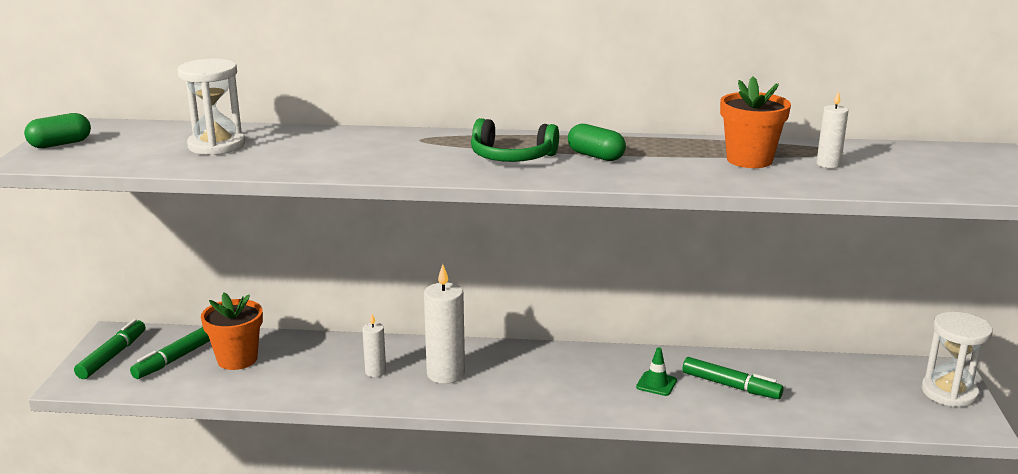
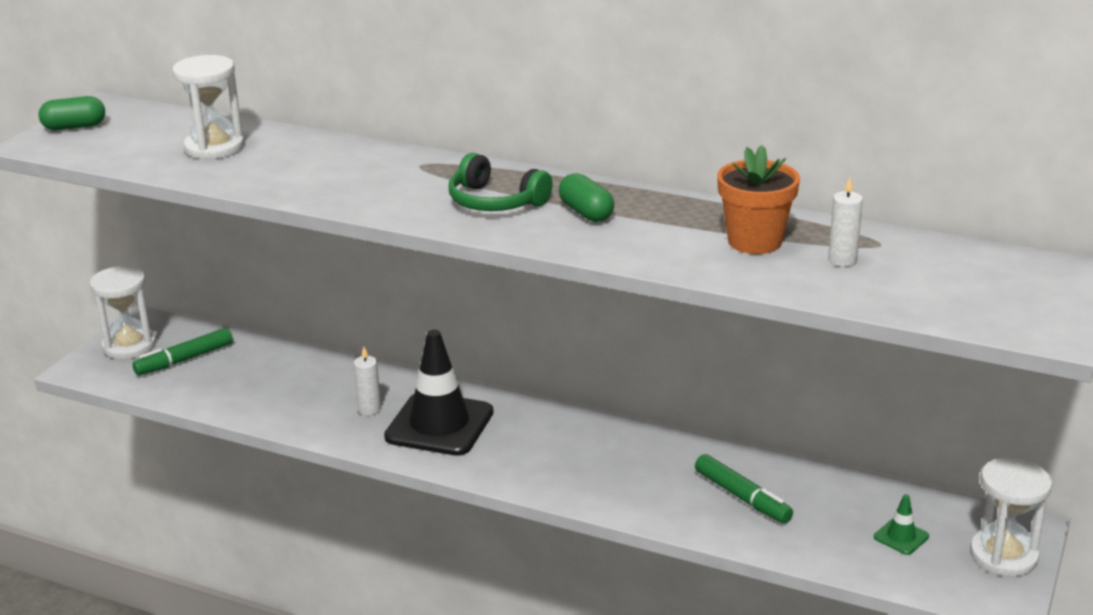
camera: 20 degrees right, 5 degrees up
green marker [74,319,145,379] -> white hourglass [90,266,156,359]
orange flower pot [201,293,263,370] -> none
white candle [424,264,465,384] -> black traffic cone [384,330,493,456]
green traffic cone [636,347,677,396] -> green traffic cone moved to [874,494,929,555]

